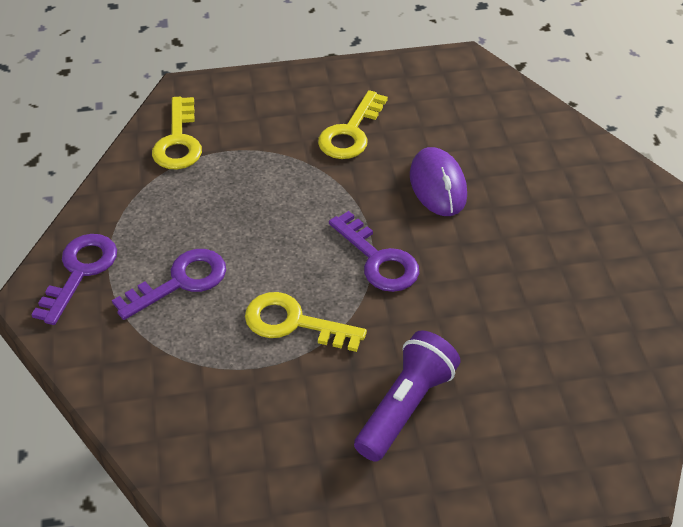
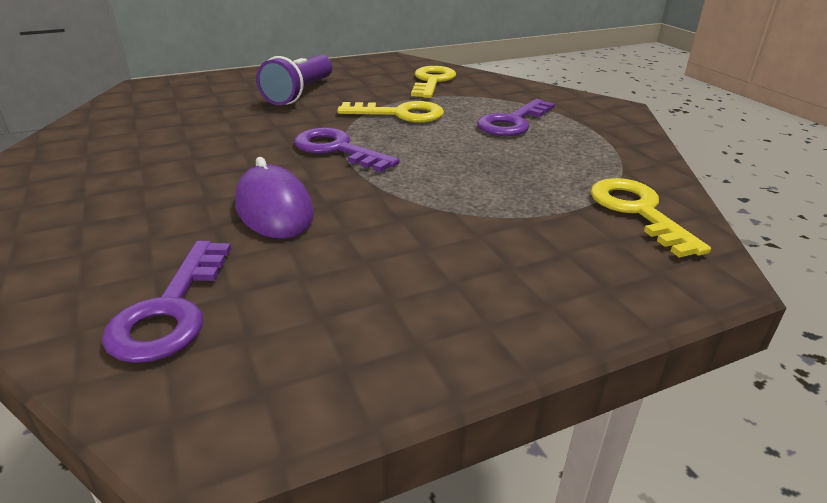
camera: 165 degrees right, 15 degrees down
purple key [31,234,117,325] -> purple key moved to [102,241,231,363]
yellow key [318,90,388,159] -> yellow key moved to [411,66,456,98]

